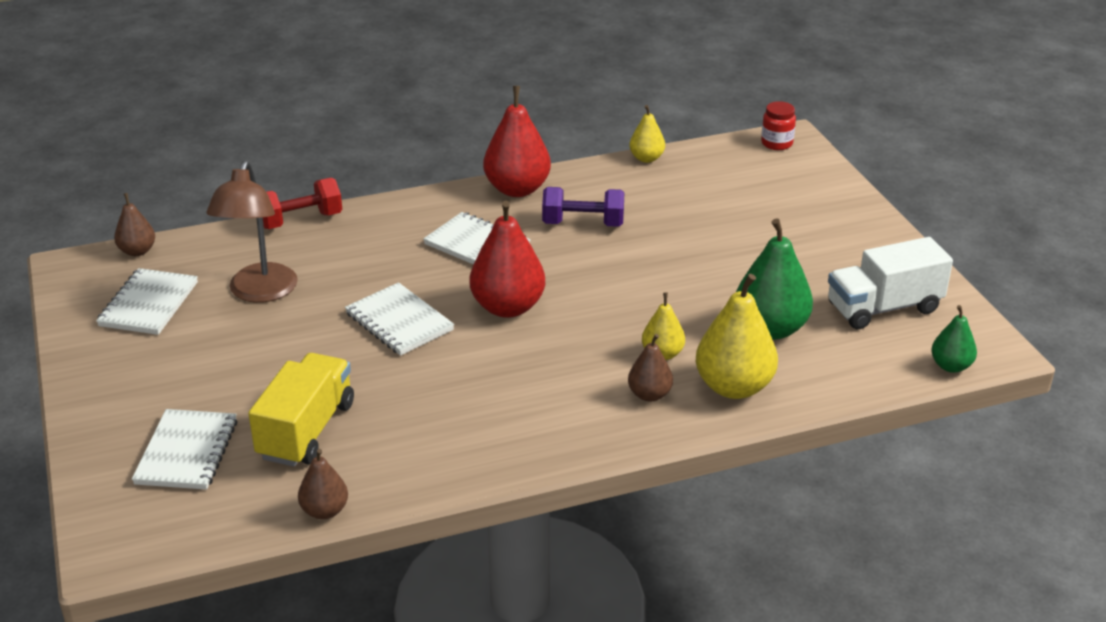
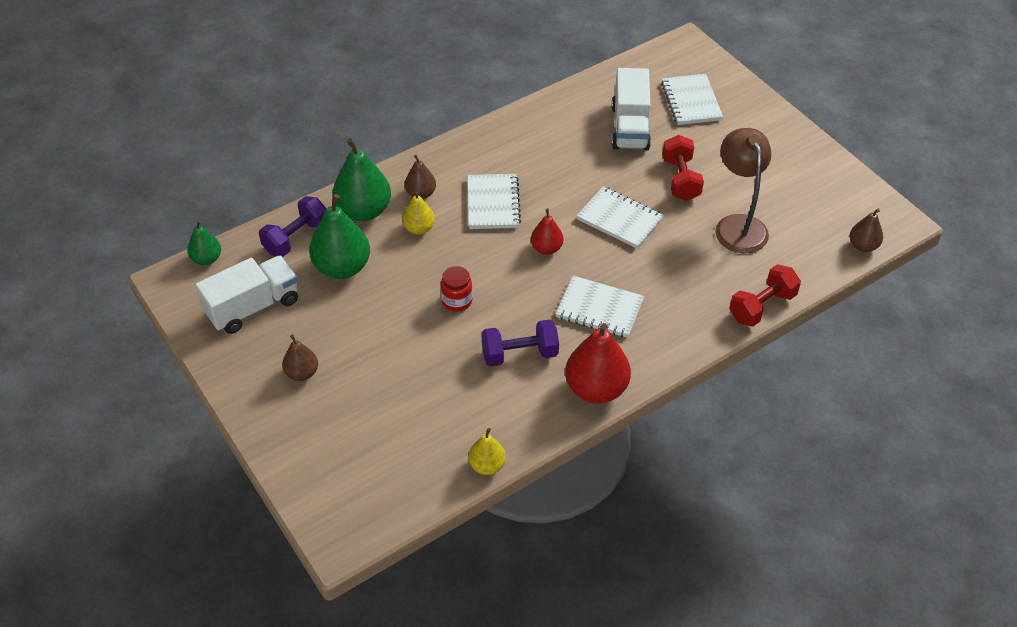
camera: 165 degrees right, 15 degrees up
white notebook [96,268,198,335] -> white notebook moved to [467,174,521,229]
yellow truck [248,353,354,467] -> white truck [612,68,651,151]
brown pear [298,449,348,519] -> brown pear moved to [282,334,318,381]
red pear [470,201,545,318] -> red pear [531,208,563,255], size x0.55
yellow pear [696,274,778,399] -> green pear [333,138,391,221]
red jar [761,101,796,150] -> red jar moved to [441,266,473,312]
none -> purple dumbbell [259,196,327,257]
none -> red dumbbell [662,135,704,201]

